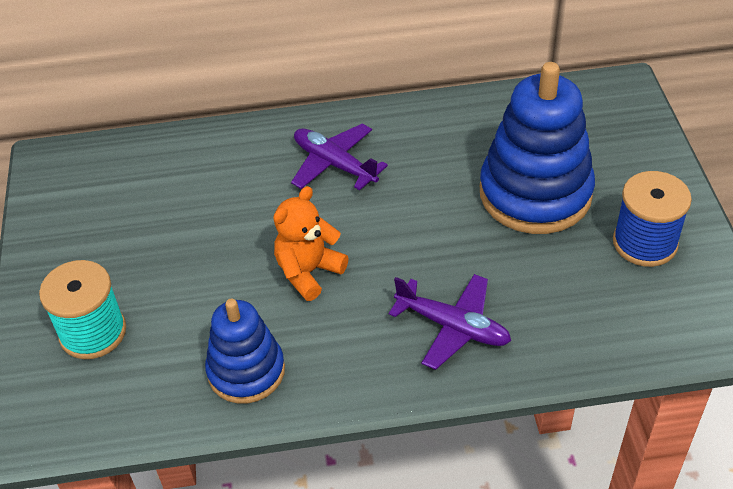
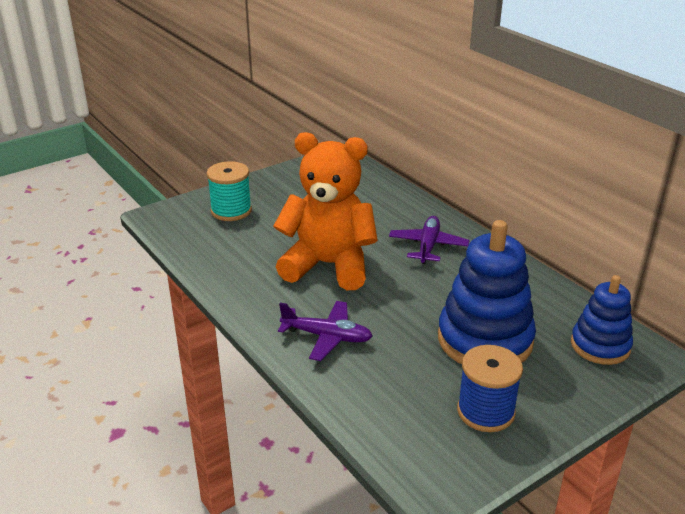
camera: 60 degrees right, 15 degrees down
blue stacking toy [205,299,285,404] -> blue stacking toy moved to [571,275,633,365]
orange teddy bear [274,186,348,301] -> orange teddy bear [273,132,378,290], size x1.93
purple plane [389,274,511,370] -> purple plane turned 75 degrees counterclockwise [278,301,372,361]

